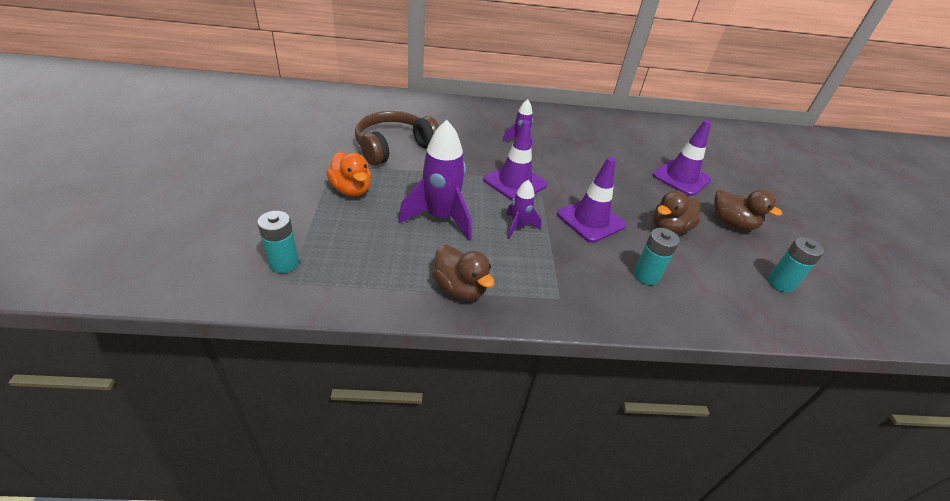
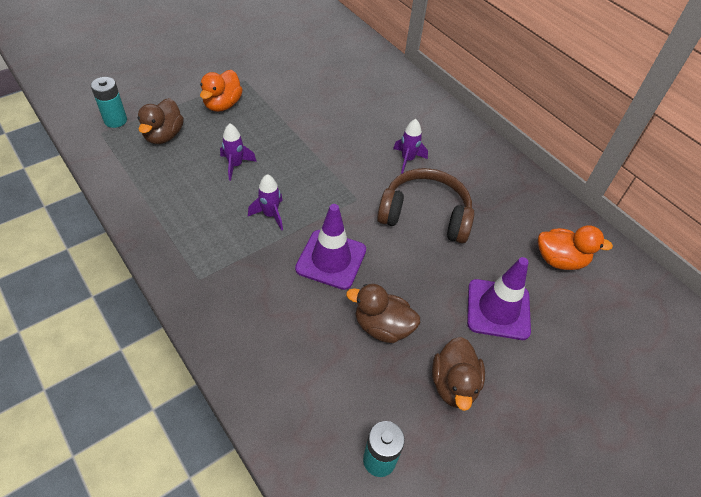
camera: 55 degrees right, 10 degrees up
brown headphones [355,111,439,166] -> brown headphones moved to [377,168,475,243]
purple rocket [398,120,472,241] -> purple rocket [220,124,257,181], size x0.53
brown duck [432,245,495,300] -> brown duck moved to [137,98,184,144]
purple traffic cone [483,120,547,201] -> none
turquoise battery [634,228,680,285] -> none
none -> orange duck [538,225,613,270]

